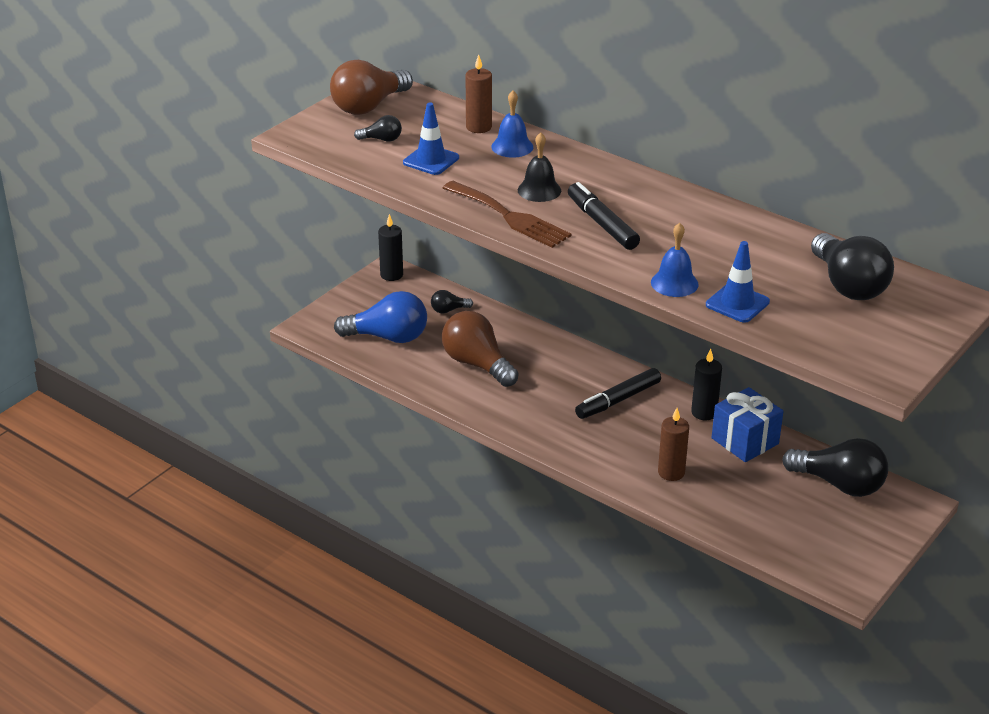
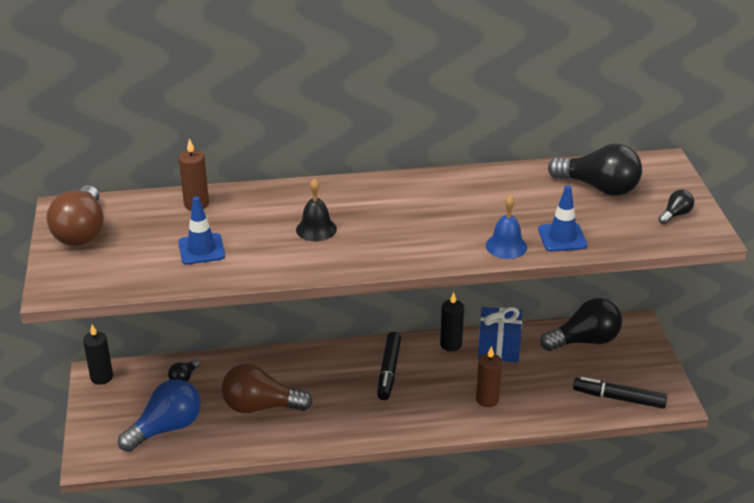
camera: 45 degrees left, 0 degrees up
black light bulb [354,115,402,142] -> black light bulb moved to [658,190,694,224]
brown fork [443,181,571,248] -> none
blue bell [491,91,533,158] -> none
black marker [568,182,640,250] -> black marker moved to [573,377,667,409]

